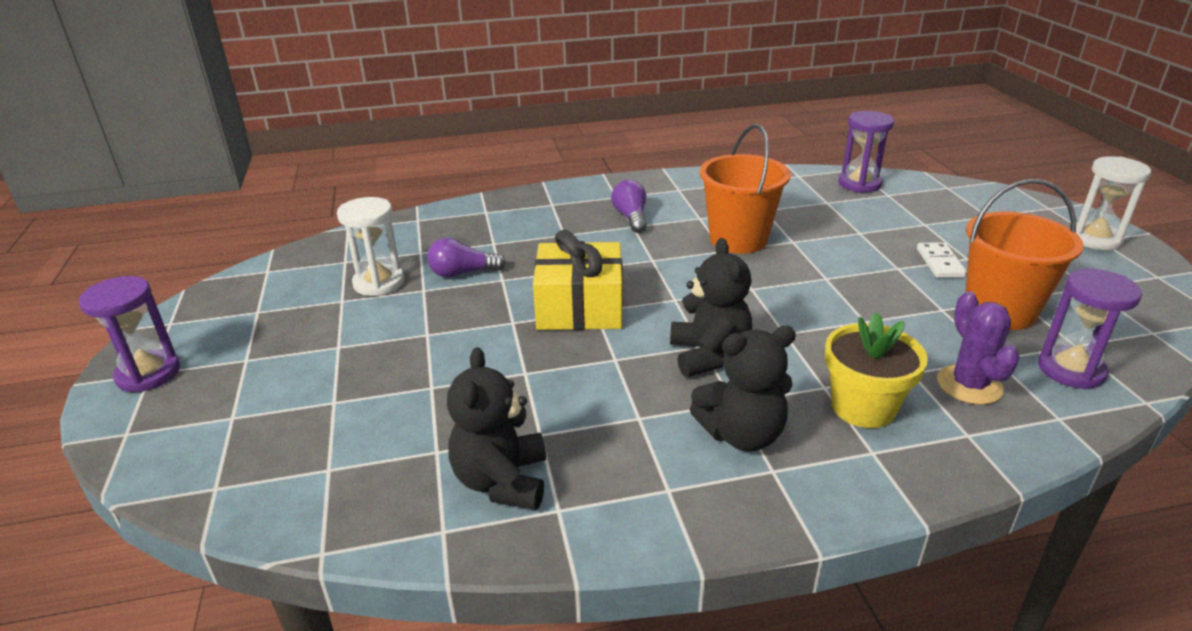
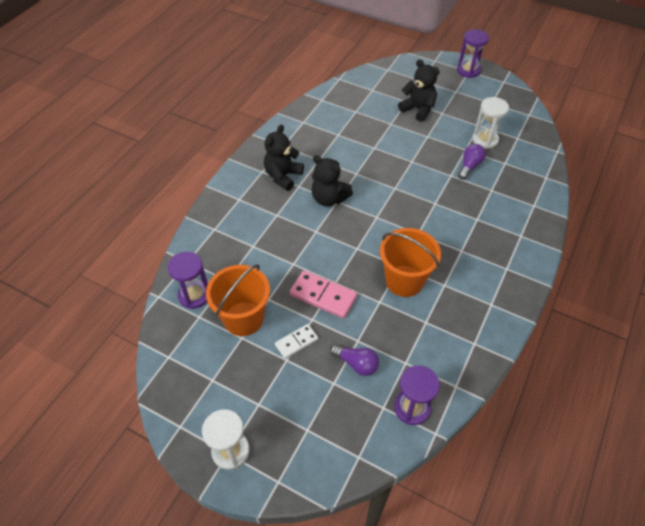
camera: 130 degrees right, 20 degrees up
black teddy bear [447,347,546,510] -> black teddy bear moved to [398,59,440,122]
yellow gift [533,230,622,330] -> none
purple light bulb [611,180,647,233] -> purple light bulb moved to [330,344,379,376]
yellow flower pot [825,312,928,428] -> none
white domino [917,242,967,278] -> white domino turned 75 degrees counterclockwise [275,324,319,359]
purple cactus [937,291,1020,405] -> none
none -> pink domino [289,270,357,319]

